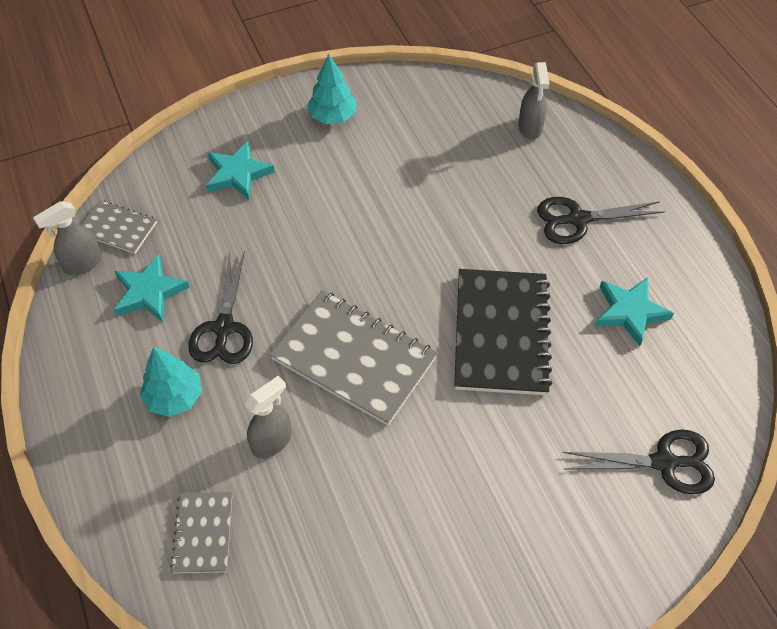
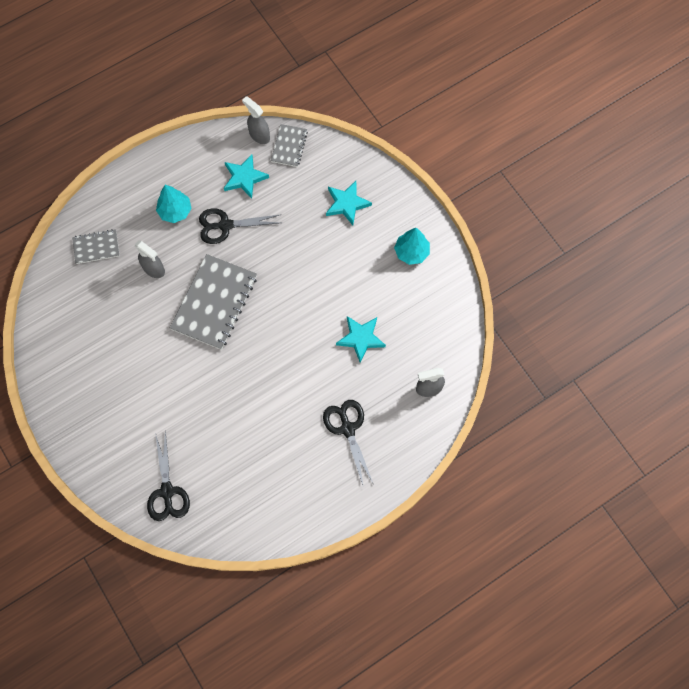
camera: 80 degrees right, 15 degrees up
black notebook [454,269,553,395] -> none
turquoise star [595,277,674,346] -> turquoise star moved to [336,316,386,363]

